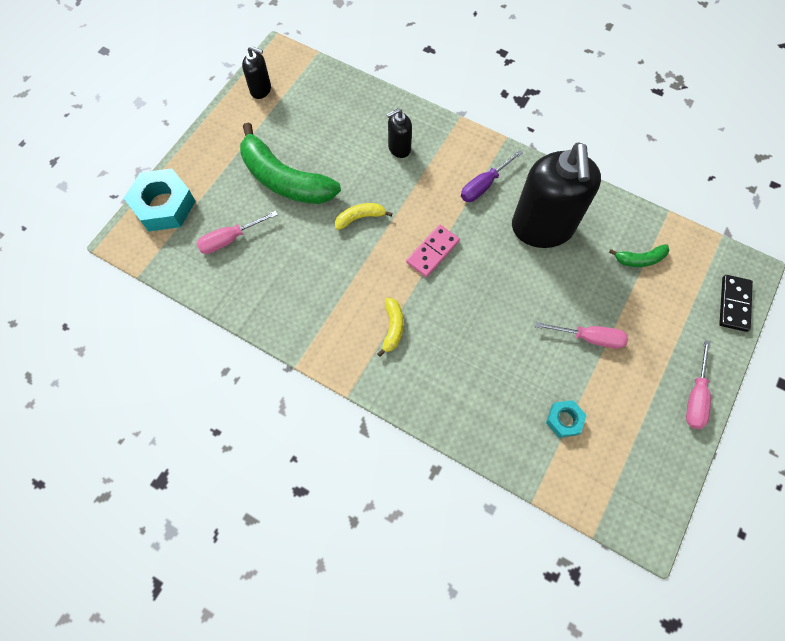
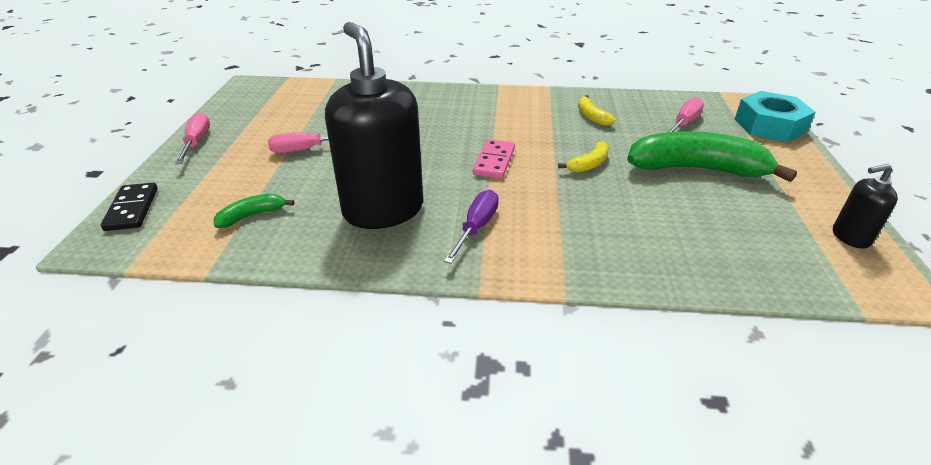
camera: 155 degrees right, 30 degrees down
yellow banana [377,298,404,357] -> yellow banana moved to [578,95,615,126]
black soap dispenser [386,108,412,158] -> none
turquoise nut [546,400,587,438] -> none

